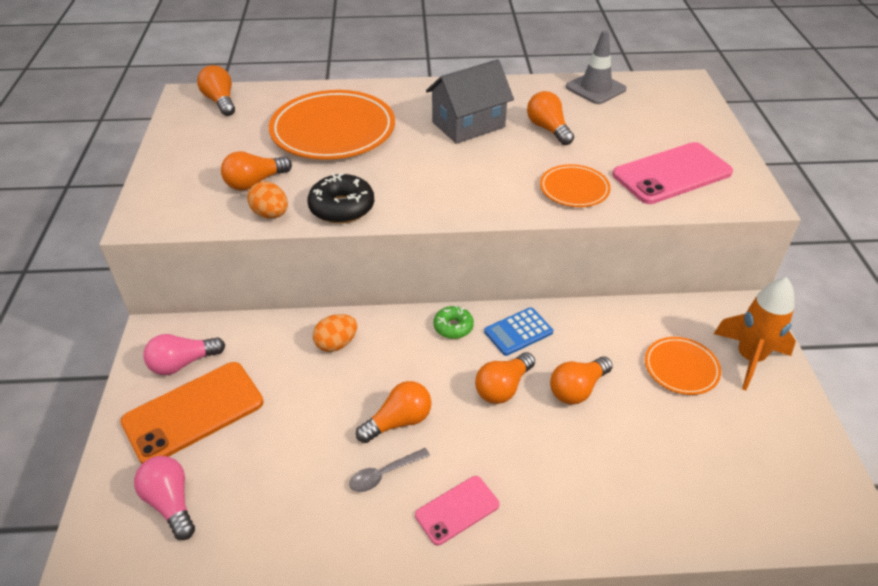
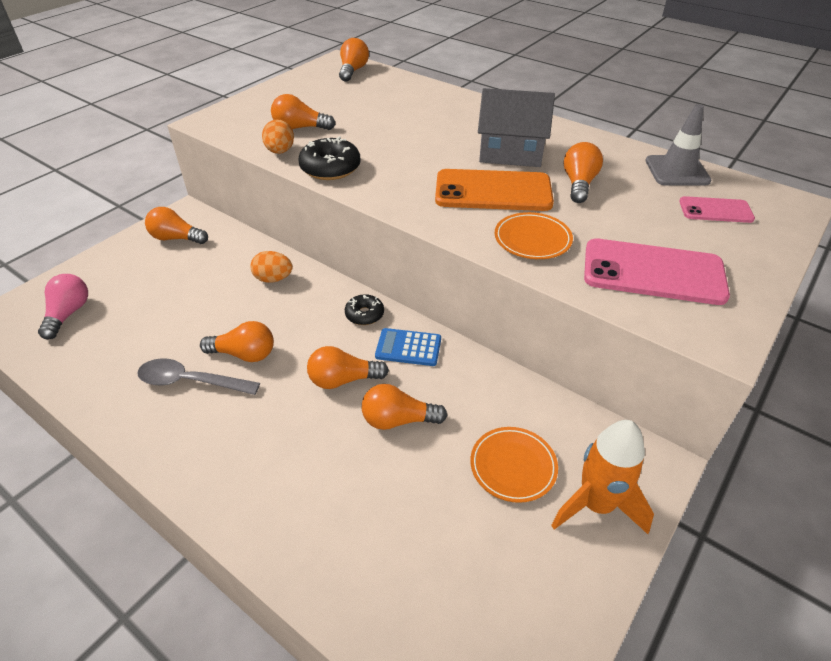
camera: 40 degrees right, 0 degrees up
orange phone [120,362,264,464] -> orange phone moved to [435,169,554,211]
pink light bulb [143,334,225,375] -> orange light bulb [145,207,208,244]
orange plate [269,90,395,160] -> none
grey spoon [349,448,430,492] -> grey spoon [137,358,260,395], size x1.55
pink phone [415,476,499,545] -> pink phone moved to [679,196,755,223]
green donut [433,305,474,339] -> black donut [345,294,384,325]

